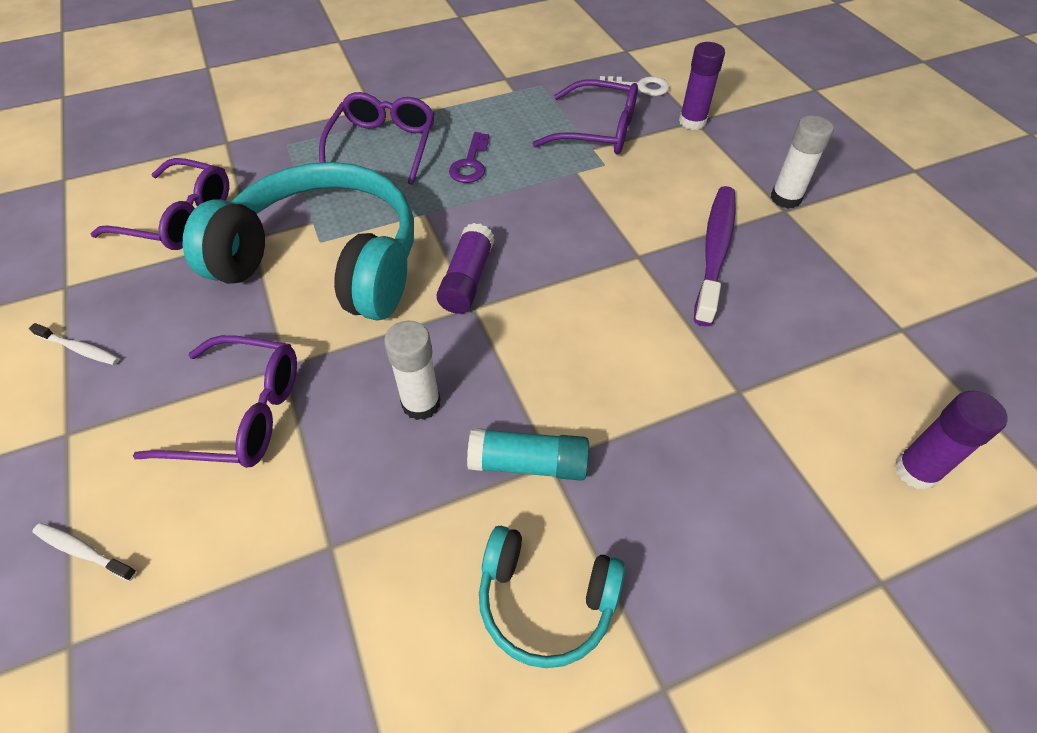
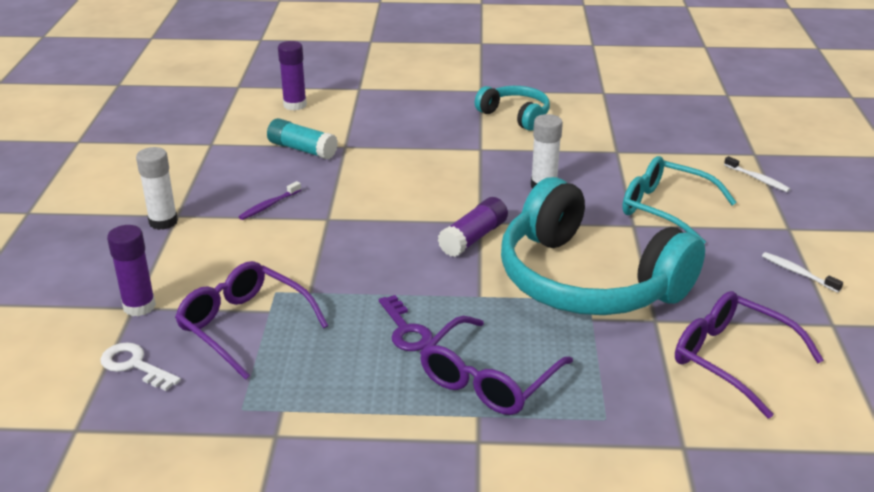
camera: 155 degrees left, 20 degrees down
purple glasses [133,335,297,468] -> turquoise glasses [622,156,737,244]
purple key [449,132,489,183] -> purple key turned 120 degrees clockwise [379,295,433,351]
turquoise glue stick [467,428,589,481] -> turquoise glue stick moved to [267,118,338,159]
purple toothbrush [694,186,736,326] -> purple toothbrush [239,181,301,220], size x0.47

